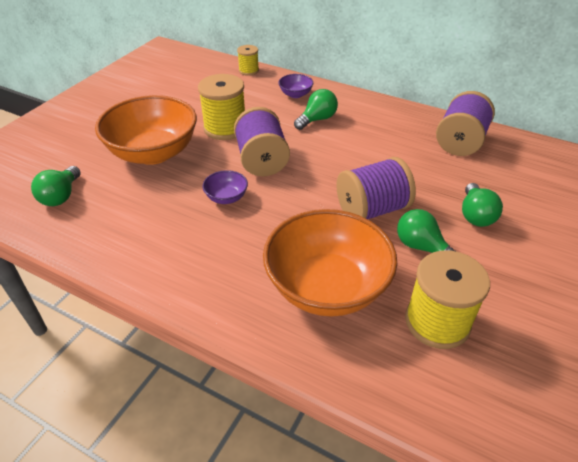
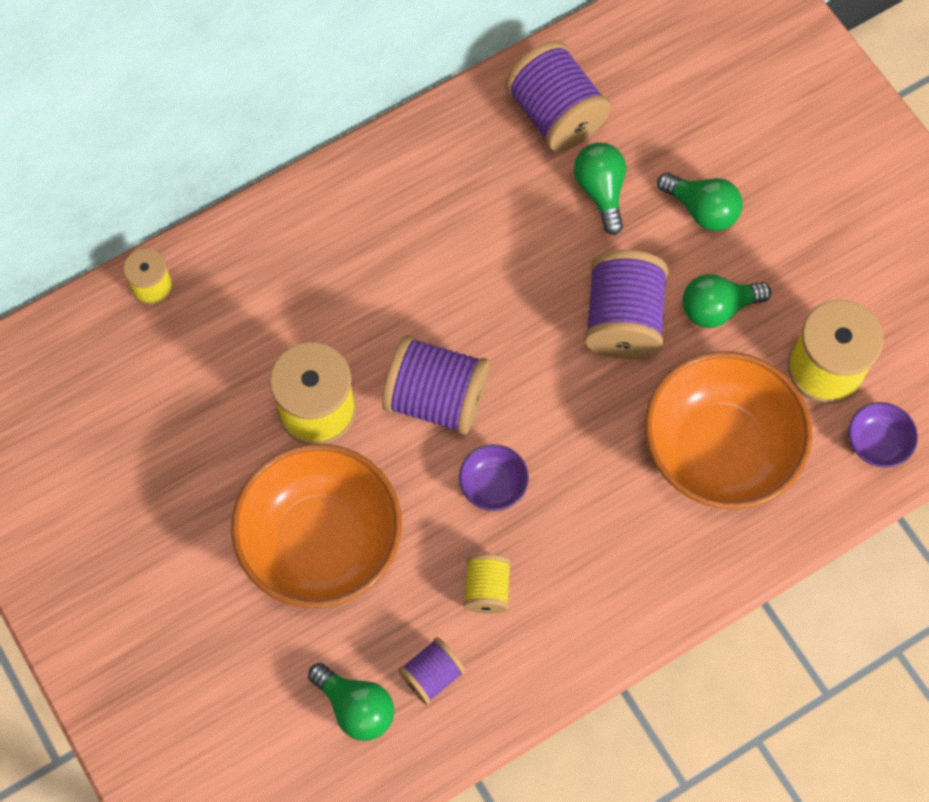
camera: 60 degrees left, 25 degrees up
purple bowl [279,74,313,98] -> purple bowl moved to [848,402,918,468]
green light bulb [294,89,338,130] -> green light bulb moved to [574,142,626,235]
none -> purple spool [398,637,465,705]
none -> yellow spool [464,554,511,614]

